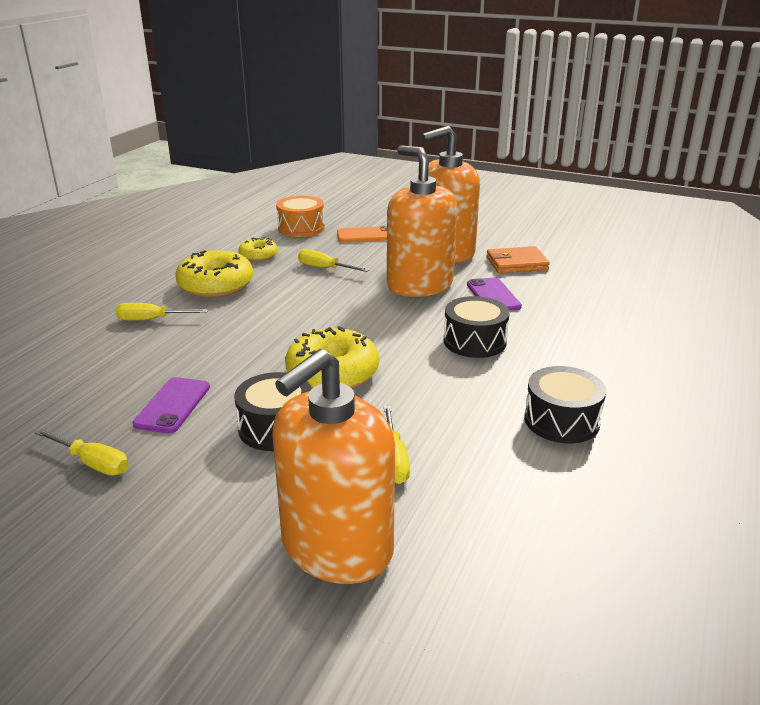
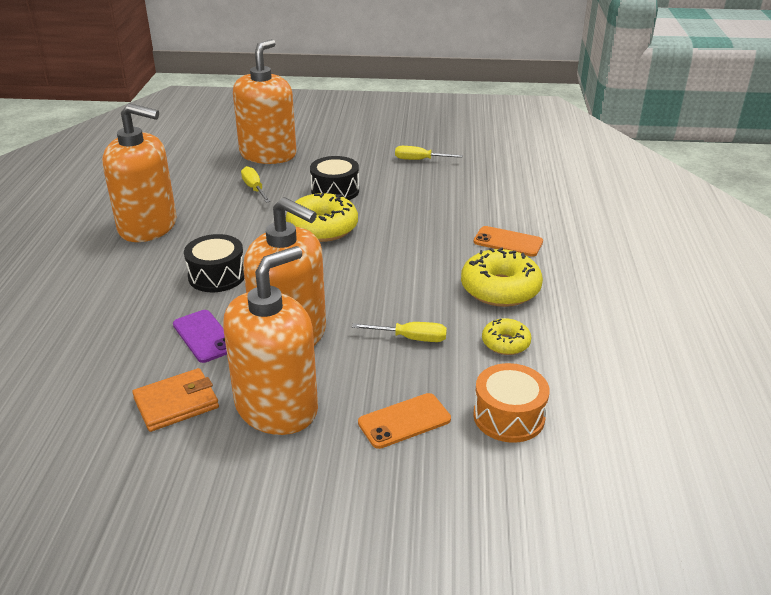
camera: 160 degrees right, 5 degrees up
yellow screwdriver [115,303,208,321] -> orange phone [474,226,543,257]
purple phone [133,377,210,433] -> none
black drum [524,366,606,443] -> orange soap dispenser [102,103,176,242]

